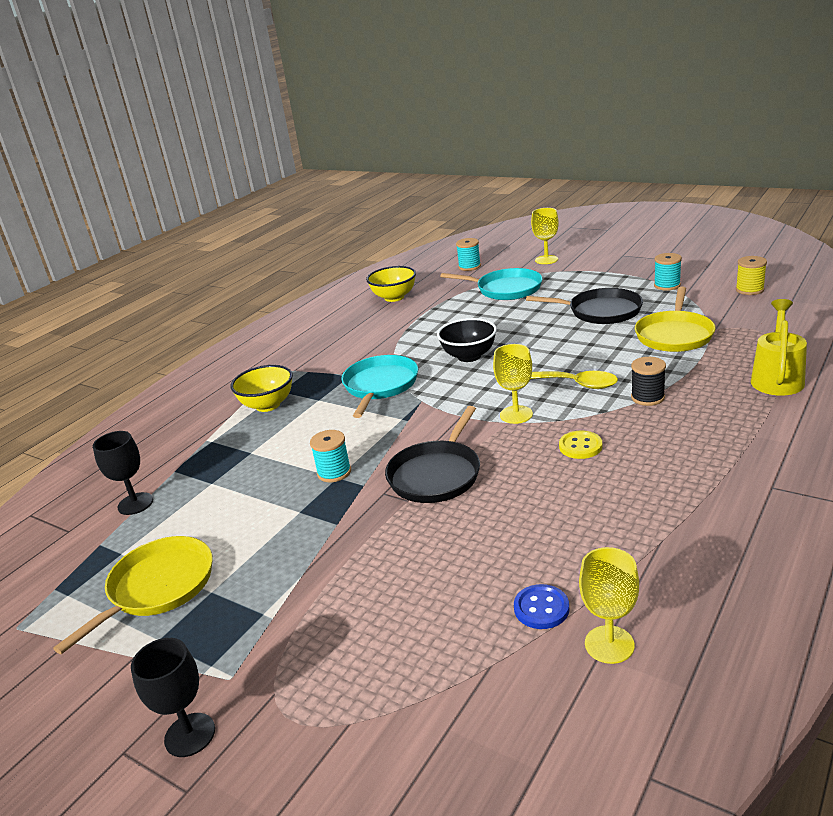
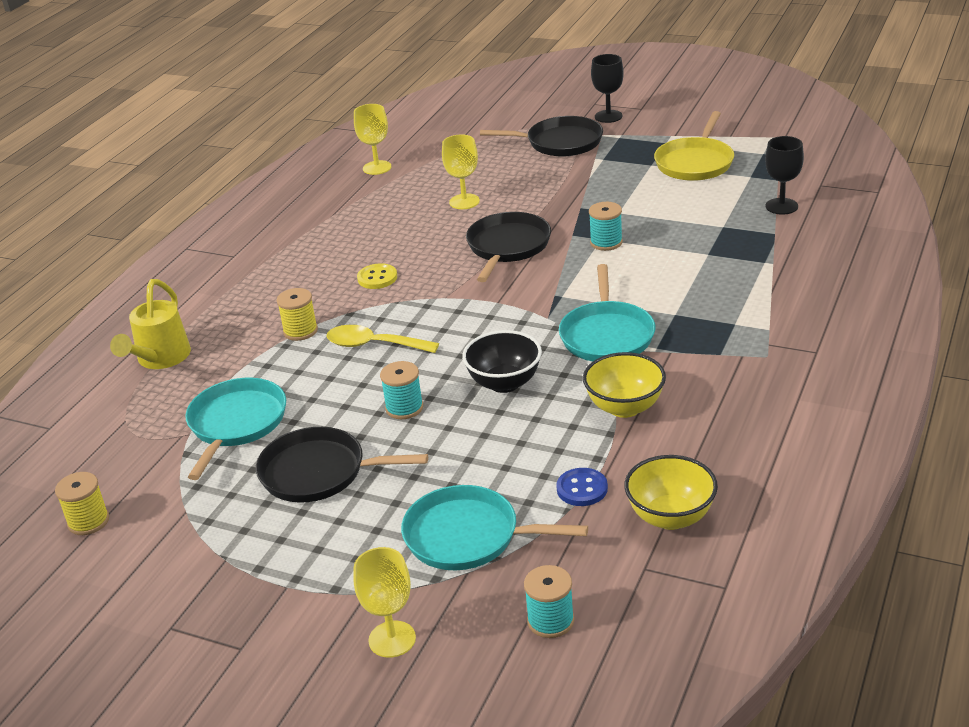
camera: 170 degrees right, 5 degrees up
yellow bowl [230,365,293,412] -> yellow bowl moved to [583,352,666,418]
yellow goblet [493,344,533,424] -> yellow goblet moved to [442,134,480,209]
blue button [514,584,569,629] -> blue button moved to [556,468,608,506]
black spool [631,357,666,406] -> yellow spool [277,288,318,341]
yellow pan [635,287,716,352] -> turquoise pan [185,378,286,480]
turquoise spool [654,253,682,291] -> turquoise spool moved to [380,361,423,419]
none -> black pan [480,116,603,156]

